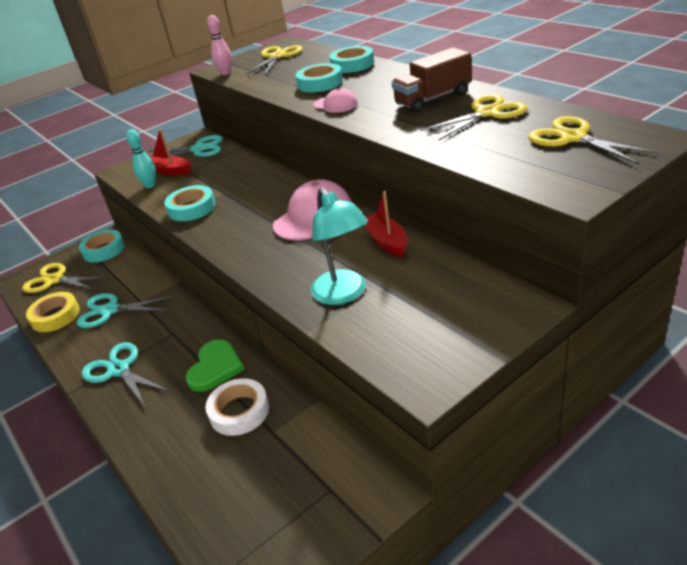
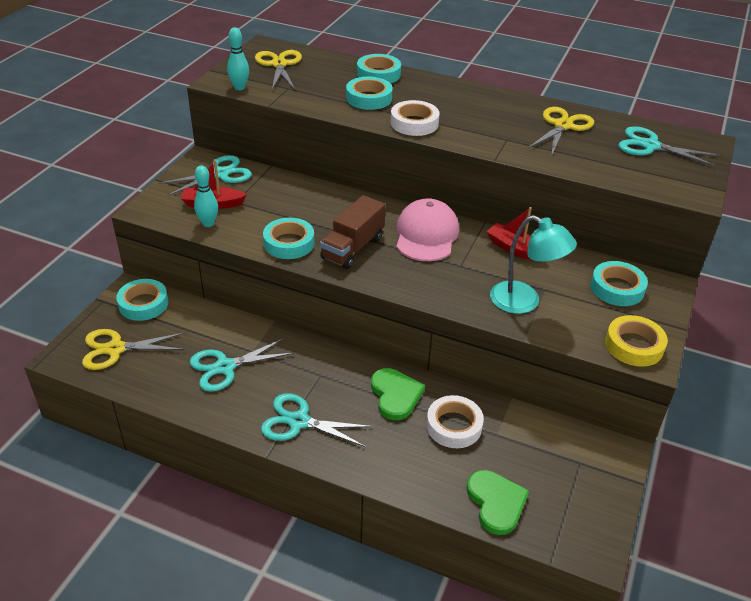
camera: 35 degrees left, 5 degrees up
yellow tape [26,292,80,332] -> yellow tape moved to [605,315,668,367]
pink bowling pin [207,15,232,75] -> turquoise bowling pin [227,27,249,90]
pink cap [314,88,358,113] -> white tape [391,100,440,136]
brown truck [391,47,472,112] -> brown truck moved to [320,195,386,269]
yellow scissors [528,116,658,164] -> turquoise scissors [618,126,720,167]
none -> green heart [467,470,529,535]
none -> turquoise tape [590,261,648,306]

